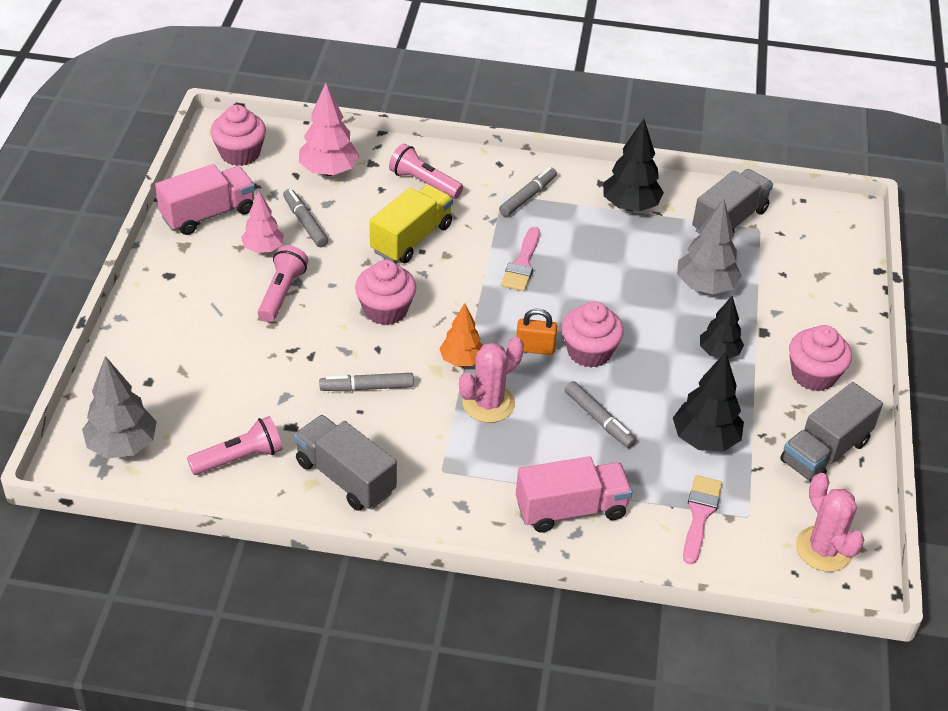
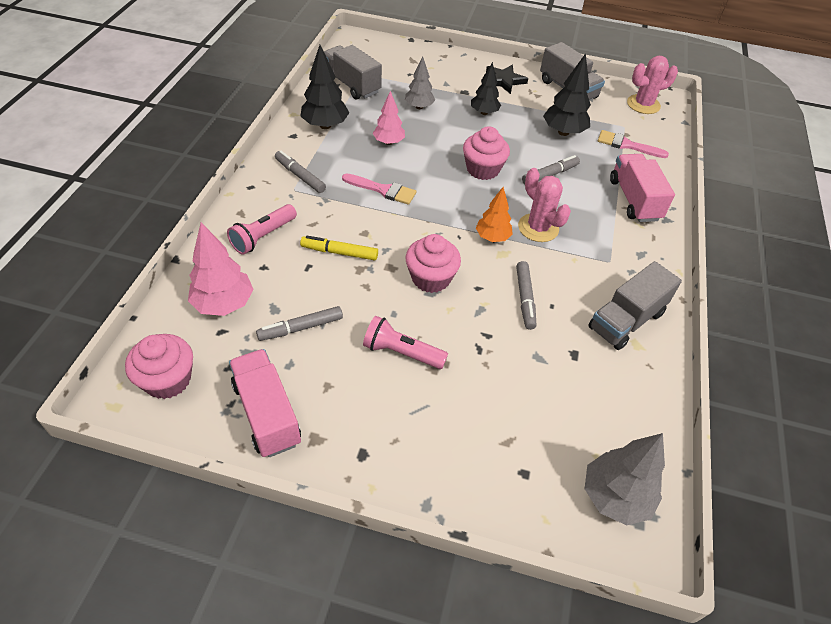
camera: 85 degrees left, 5 degrees up
pink flashlight [187,416,283,475] -> none
pink tree [241,191,284,253] -> pink tree moved to [373,91,405,145]
yellow truck [370,185,453,263] -> yellow marker [300,236,378,260]
orange padlock [516,309,557,355] -> none
grey tree [677,199,741,294] -> grey tree [405,56,435,109], size x0.66
pink cupcake [789,325,852,391] -> black star [486,65,528,94]

